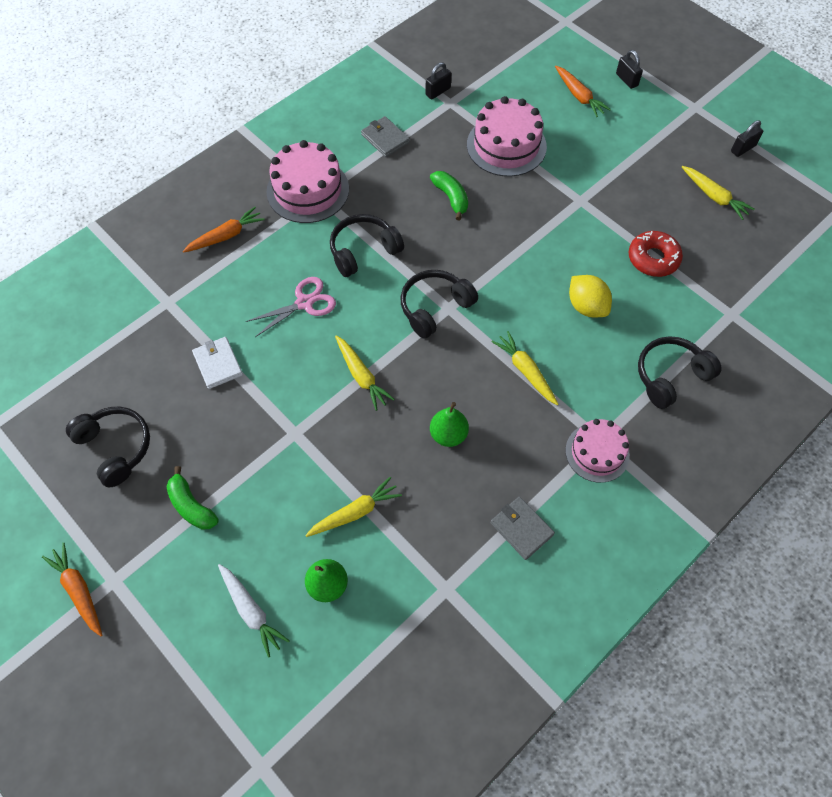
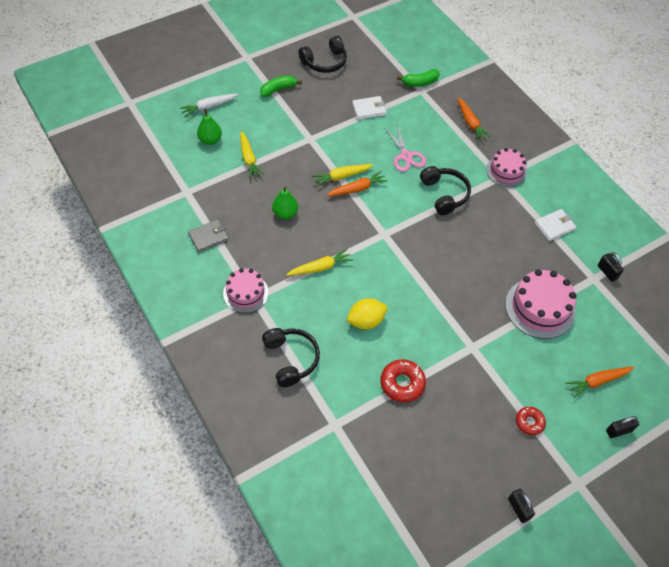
camera: 100 degrees right, 5 degrees down
orange carrot [42,543,102,636] -> orange carrot moved to [326,171,388,196]
pink cake [266,140,349,223] -> pink cake [486,148,527,187], size x0.65
grey wallet [361,116,410,157] -> white wallet [535,209,576,241]
black headphones [401,270,478,339] -> none
green banana [430,171,468,221] -> green banana moved to [397,69,440,87]
yellow carrot [682,166,755,220] -> none
none -> red donut [516,407,546,435]

